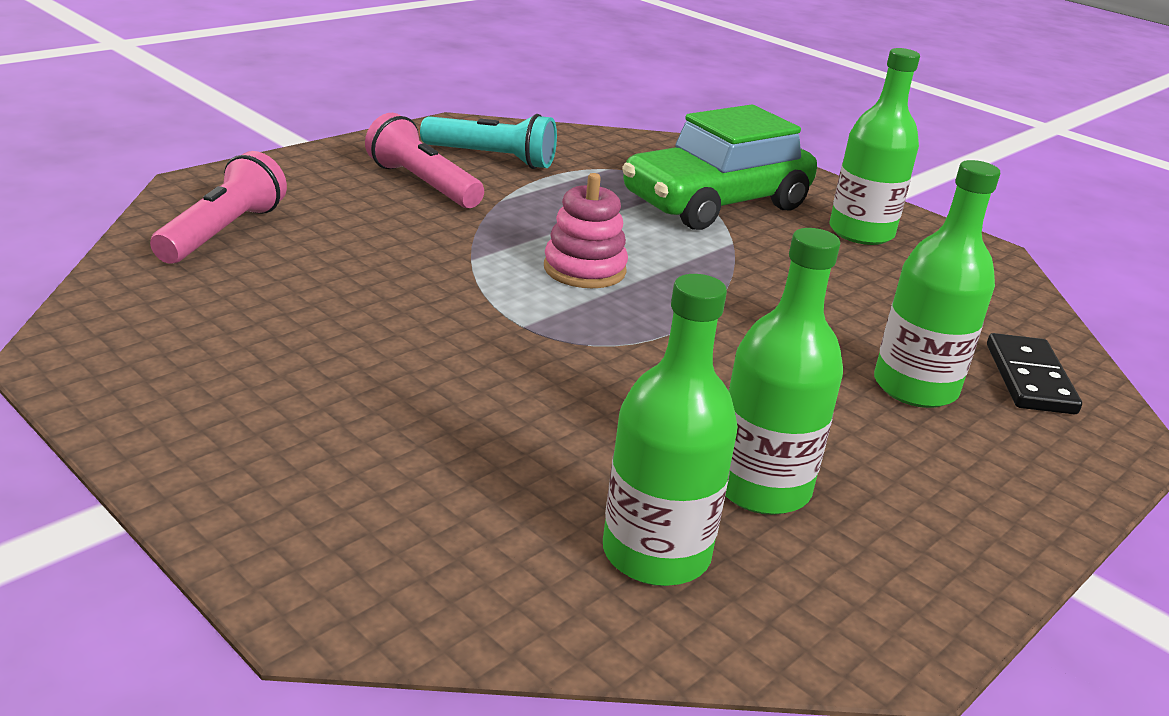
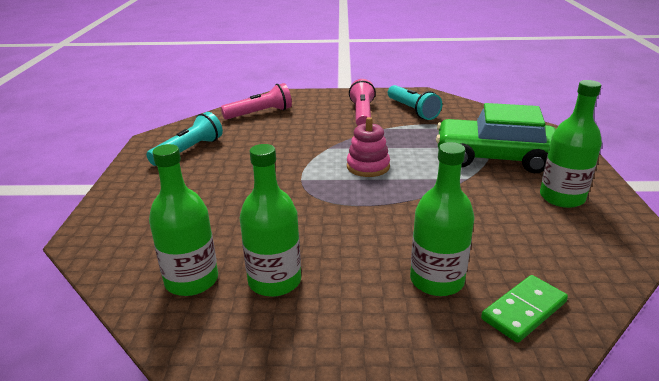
camera: 50 degrees right, 0 degrees up
black domino [987,333,1082,414] -> green domino [481,275,568,343]
none -> turquoise flashlight [146,112,223,166]

